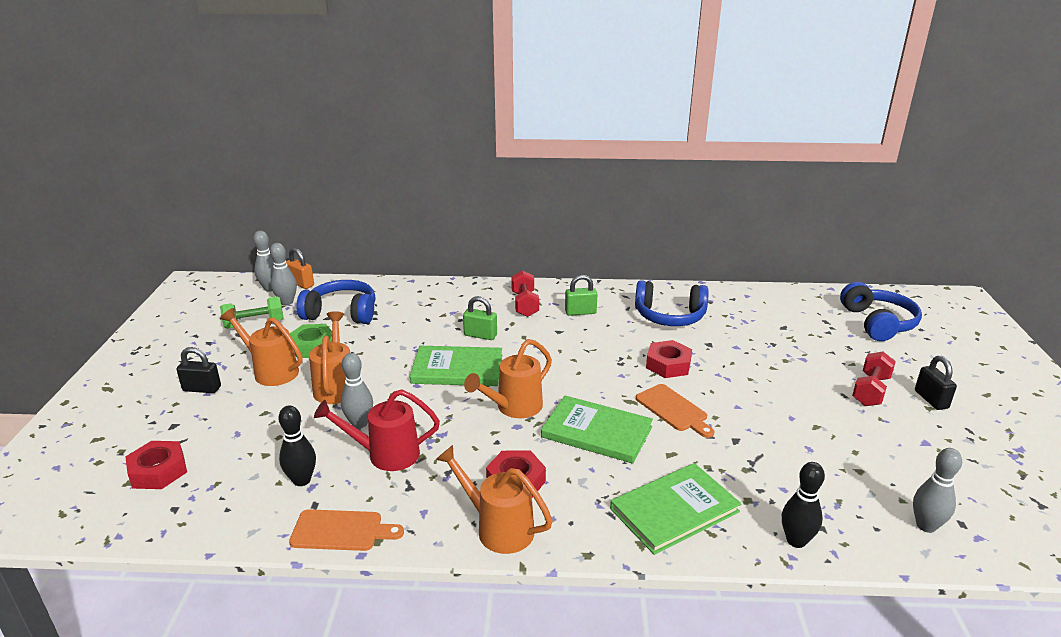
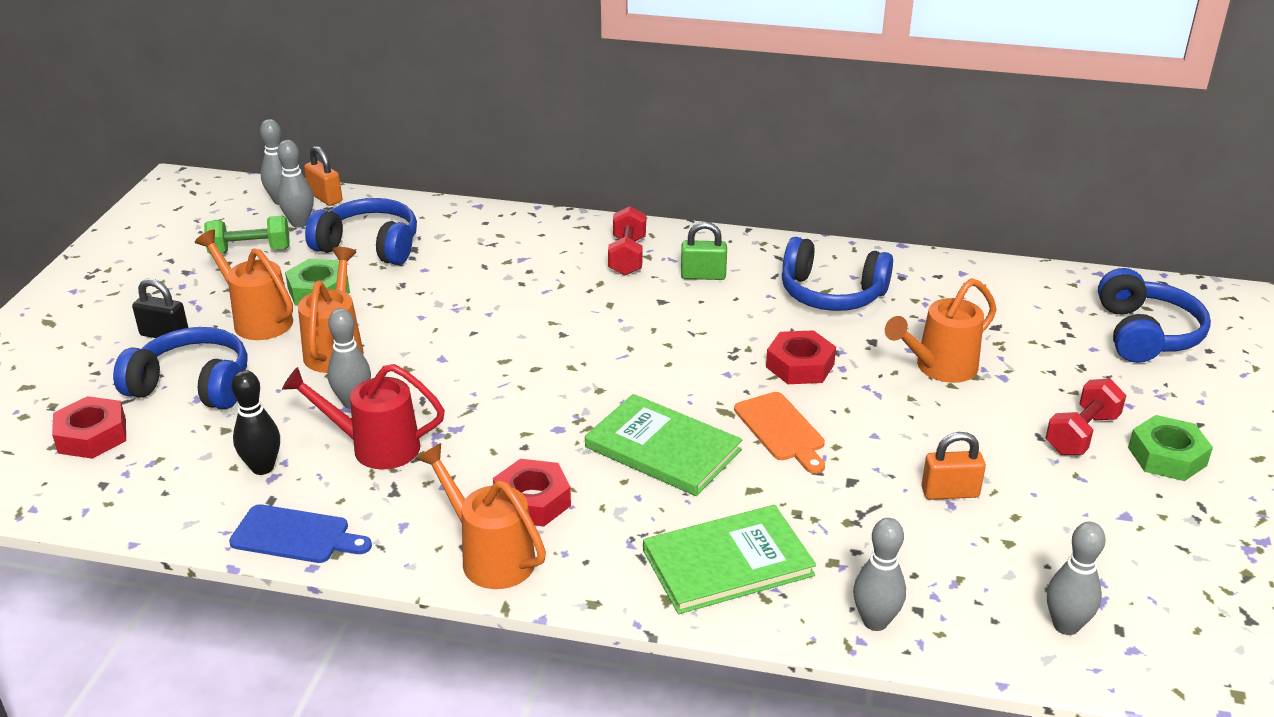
camera: 10 degrees right, 5 degrees up
orange cutting board [289,509,404,551] -> blue cutting board [229,504,372,563]
green book [410,346,502,386] -> none
green padlock [463,296,497,340] -> none
orange watering can [464,339,552,418] -> orange watering can moved to [885,278,997,383]
black bowling pin [782,462,825,548] -> grey bowling pin [853,518,906,631]
black padlock [915,356,957,410] -> green nut [1128,415,1213,481]
none -> blue headphones [113,327,248,409]
none -> orange padlock [921,432,986,500]

